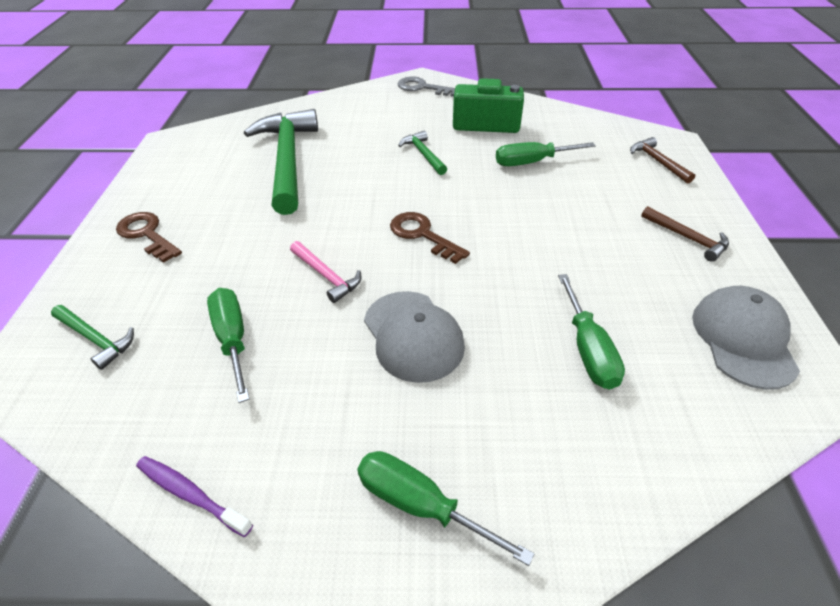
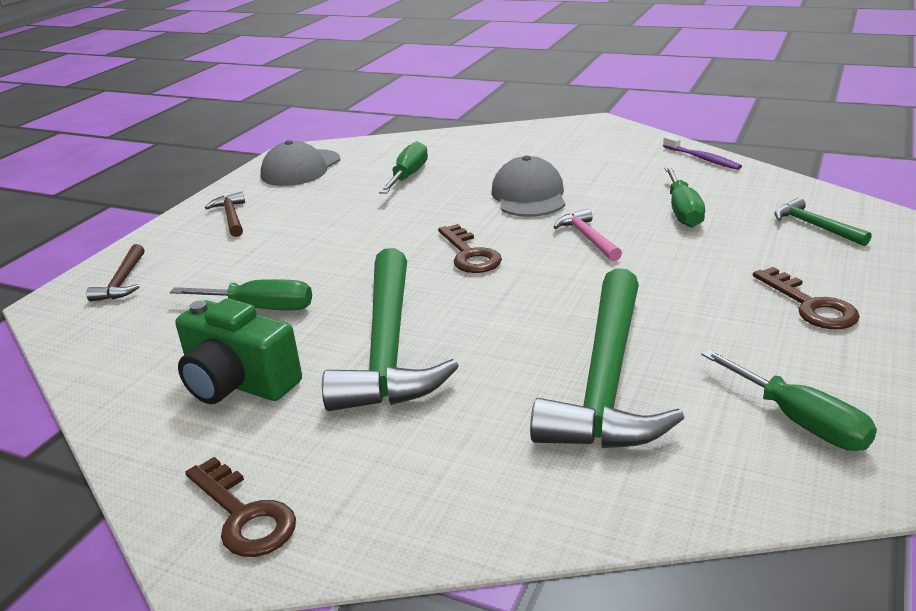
camera: 155 degrees left, 15 degrees down
green screwdriver [357,451,534,566] -> green screwdriver moved to [701,349,877,451]
grey key [398,77,455,97] -> brown key [185,457,296,557]
green hammer [398,131,447,175] -> green hammer [322,248,459,411], size x2.21

